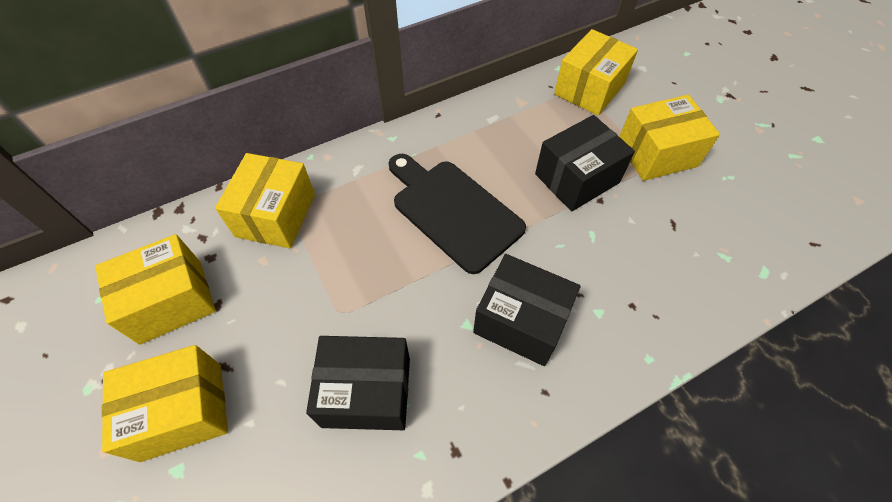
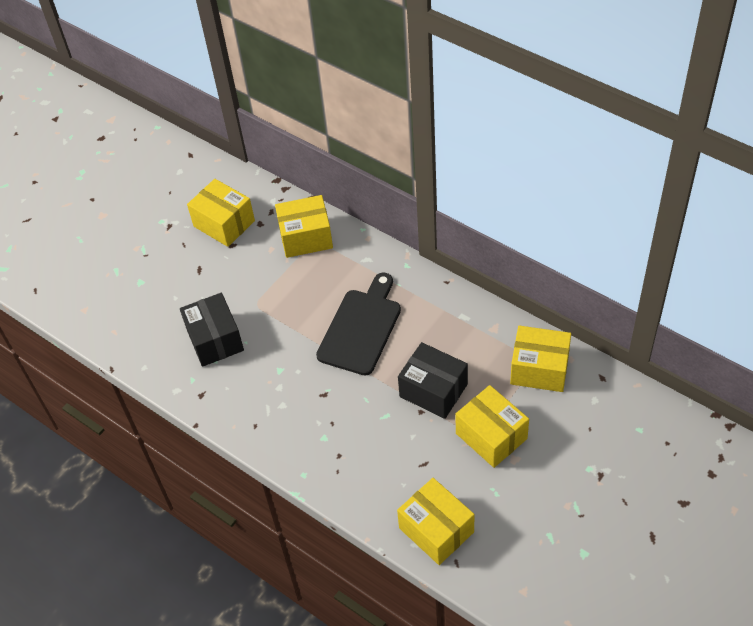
camera: 70 degrees right, 5 degrees down
yellow box [102,345,228,462] -> yellow box moved to [397,478,475,565]
black box [473,254,580,366] -> none

